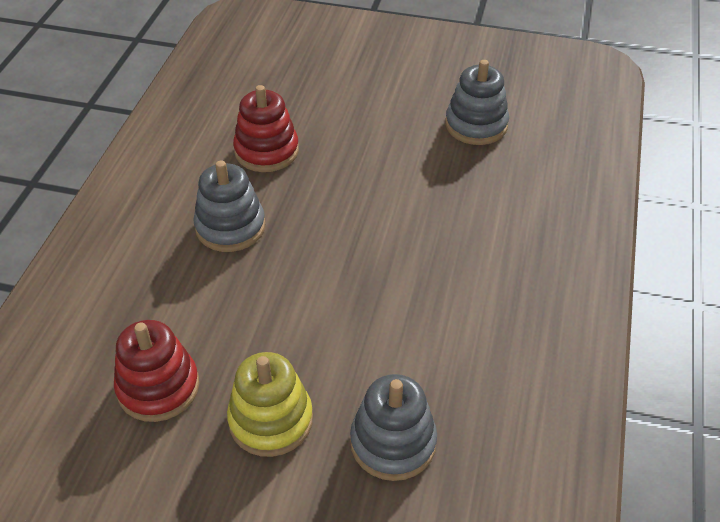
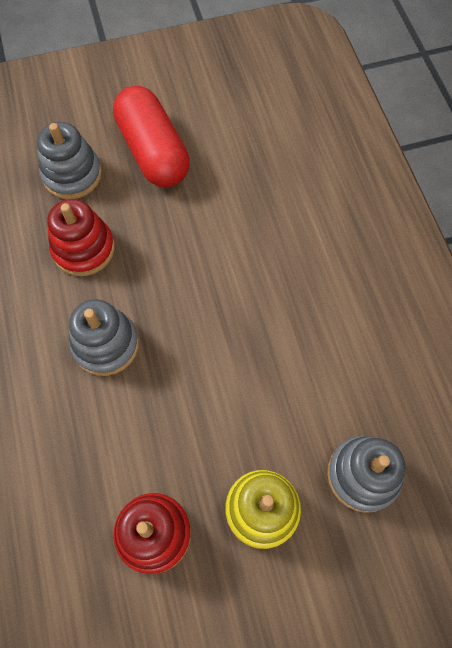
camera: 30 degrees left, 20 degrees up
grey stacking toy [445,60,509,145] -> grey stacking toy moved to [37,122,102,199]
none -> red capsule [113,86,190,187]

